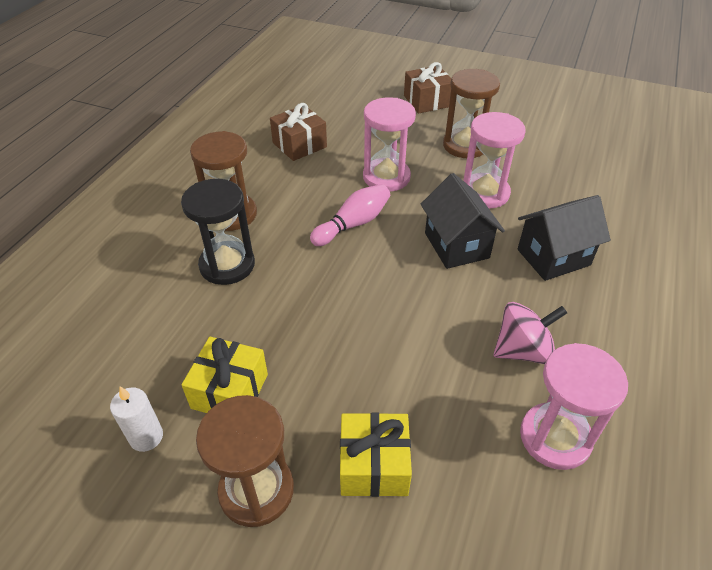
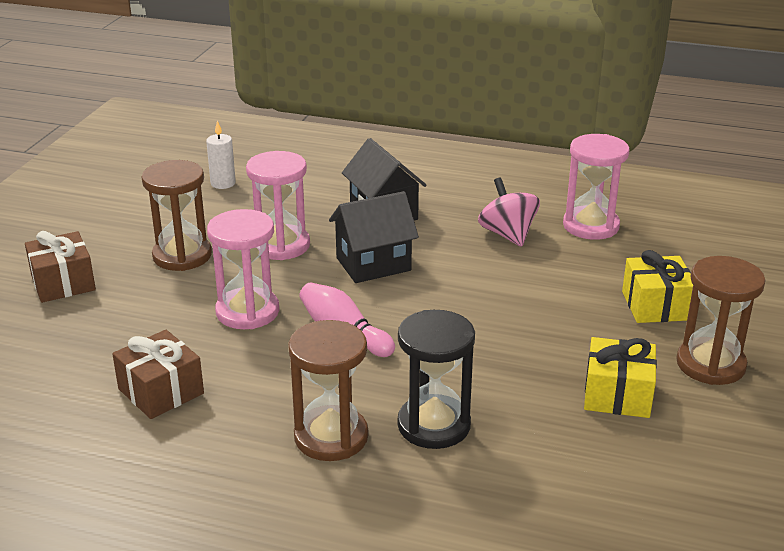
camera: 95 degrees left, 15 degrees down
white candle [110,387,163,452] -> white candle moved to [206,121,236,189]

